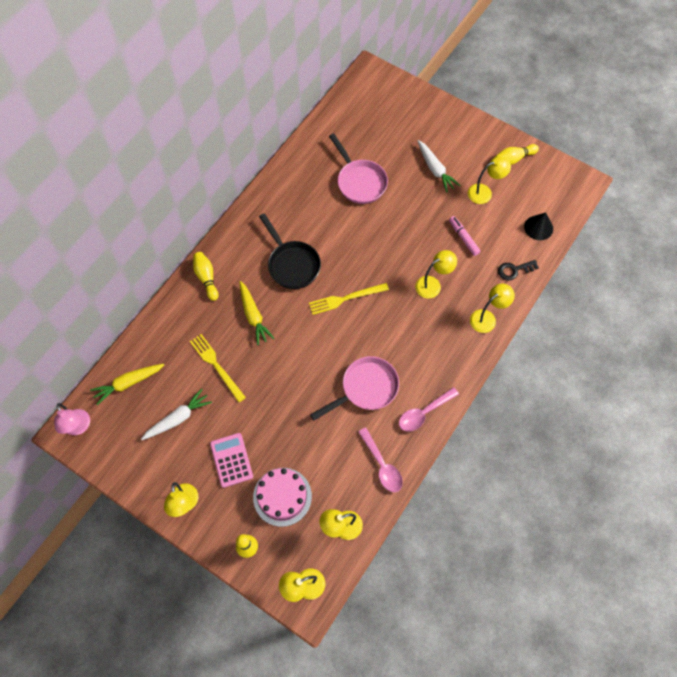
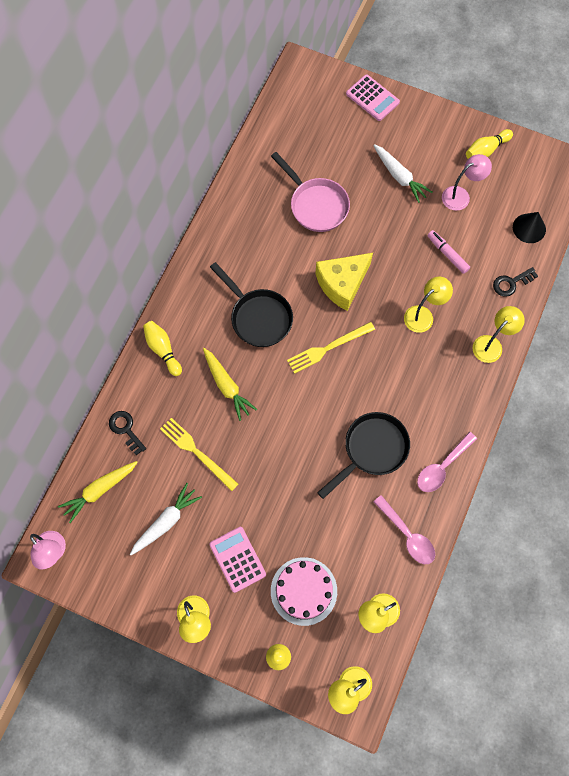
camera: 10 degrees left, 5 degrees up
pink pan [310,356,399,420] -> black pan [317,412,410,499]
yellow lamp [468,157,511,204] -> pink lamp [442,154,492,211]
none -> black key [109,411,146,455]
none -> yellow cheese [315,253,373,311]
none -> pink calculator [346,74,400,121]

